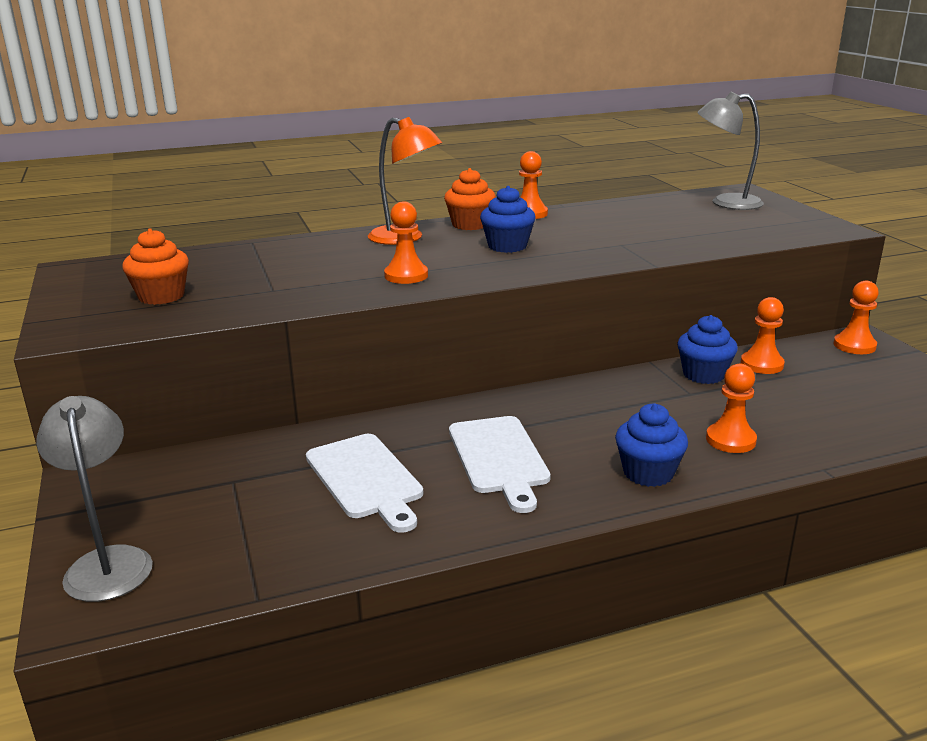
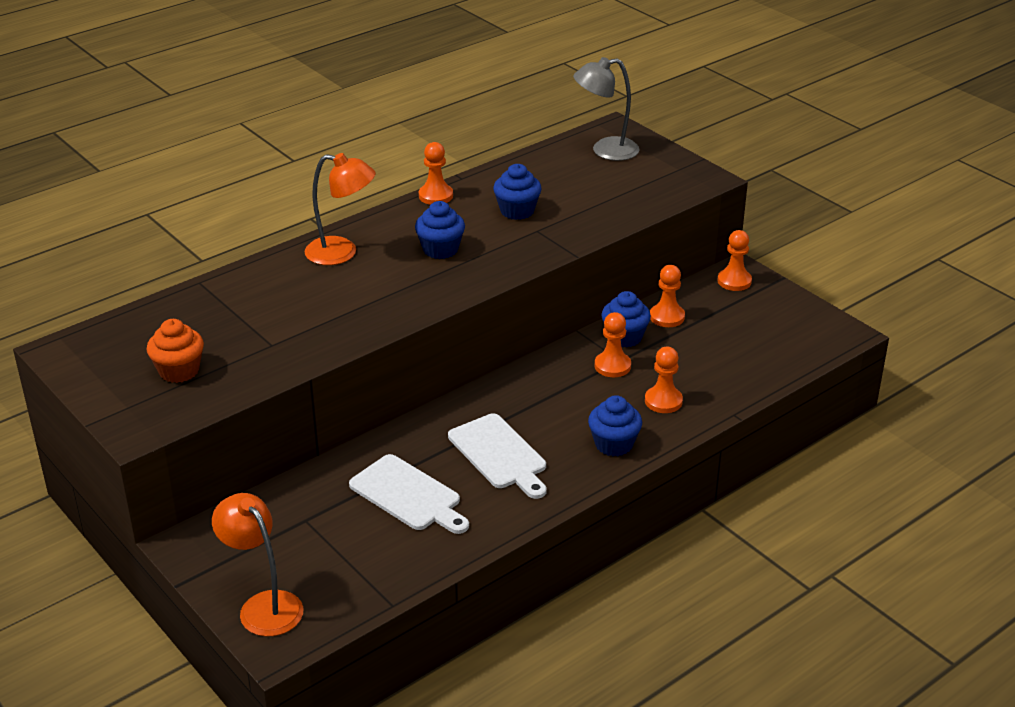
camera: 20 degrees left, 10 degrees up
grey lamp [36,396,153,602] -> orange lamp [212,493,304,637]
orange pawn [384,202,428,284] -> orange pawn moved to [594,312,631,377]
orange cupcake [444,168,496,230] -> none
none -> blue cupcake [493,164,542,220]

